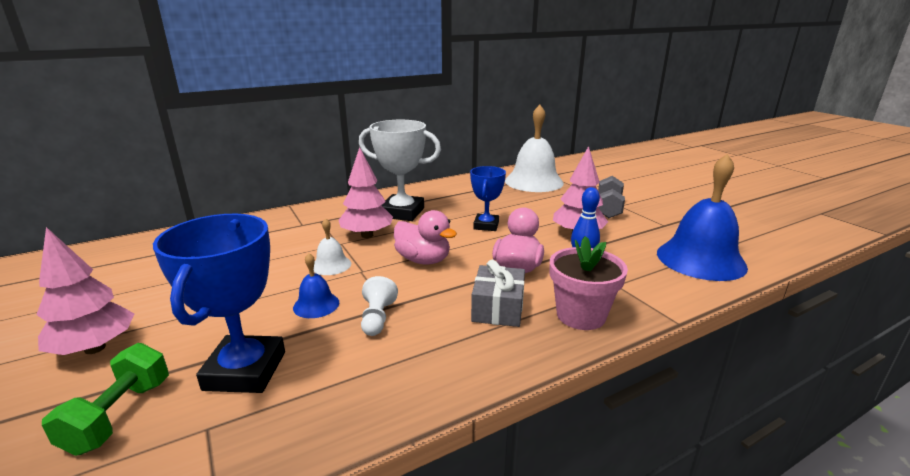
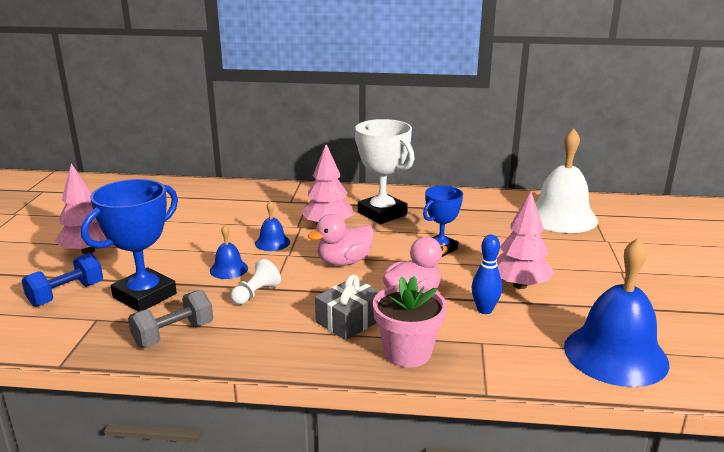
camera: 35 degrees right, 0 degrees up
green dumbbell [42,343,169,456] -> blue dumbbell [22,252,103,307]
white bell [314,218,351,275] -> blue bell [255,201,290,251]
pink duck [394,210,457,265] -> pink duck turned 75 degrees clockwise [308,214,374,266]
grey dumbbell [598,176,625,218] -> grey dumbbell moved to [128,290,213,348]

